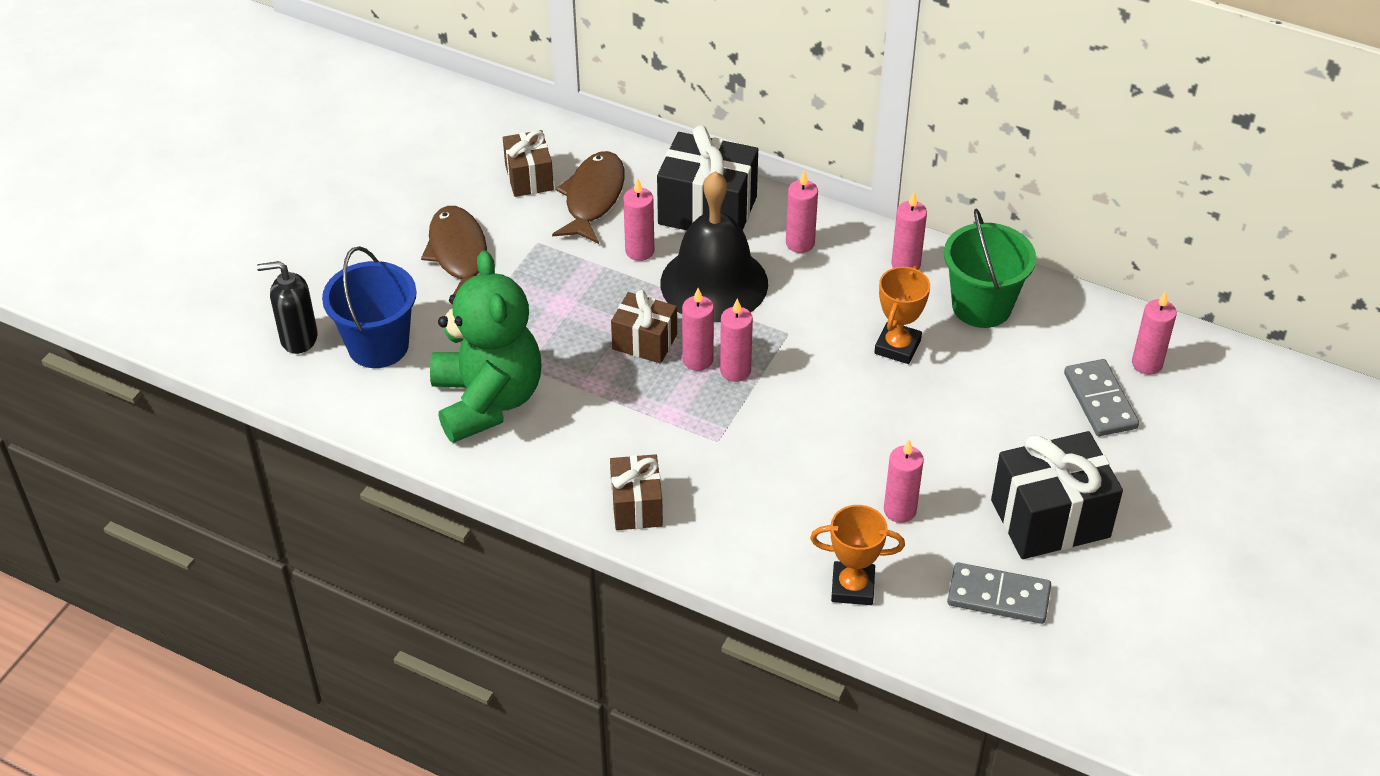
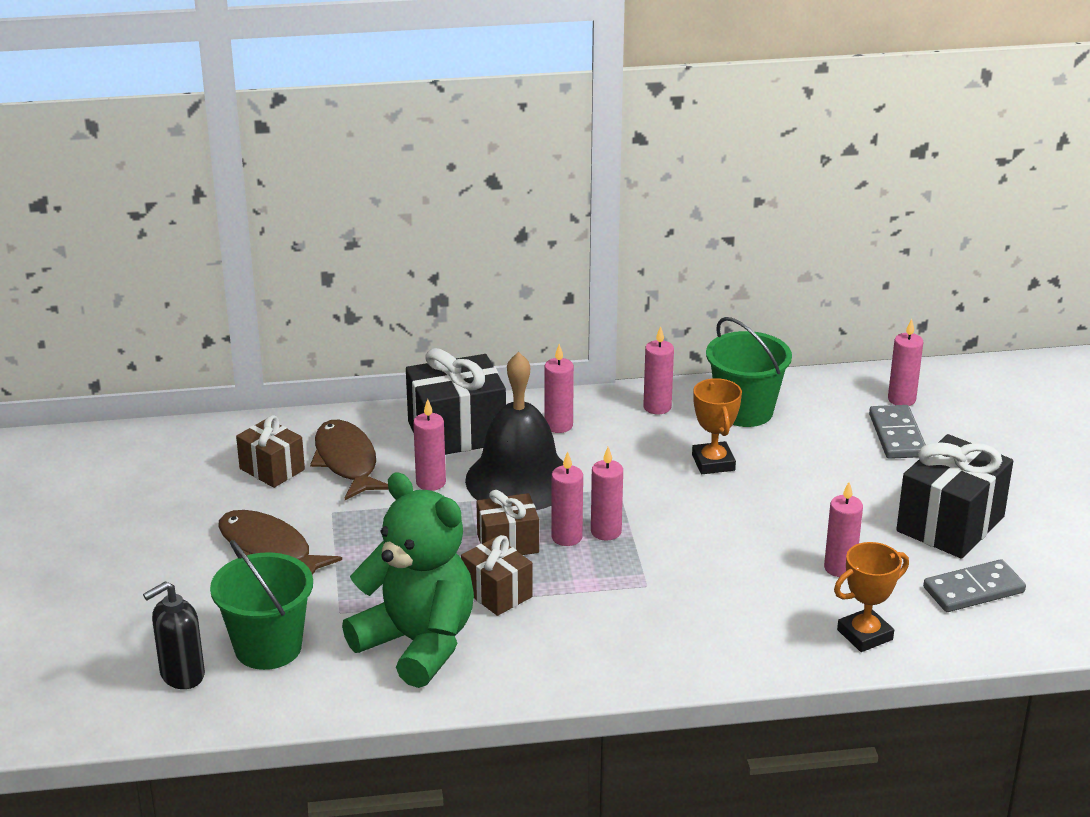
camera: 35 degrees left, 15 degrees down
blue bucket [322,246,417,368] -> green bucket [210,540,313,670]
brown gift [610,454,663,530] -> brown gift moved to [461,535,533,616]
grey domino [1064,359,1139,436] -> grey domino turned 45 degrees clockwise [869,405,926,459]

